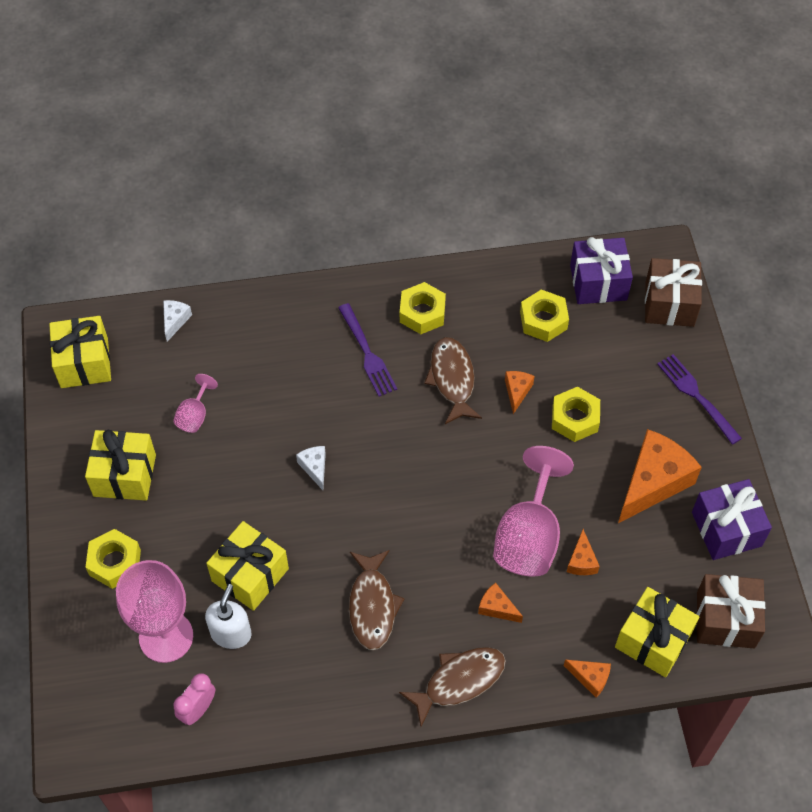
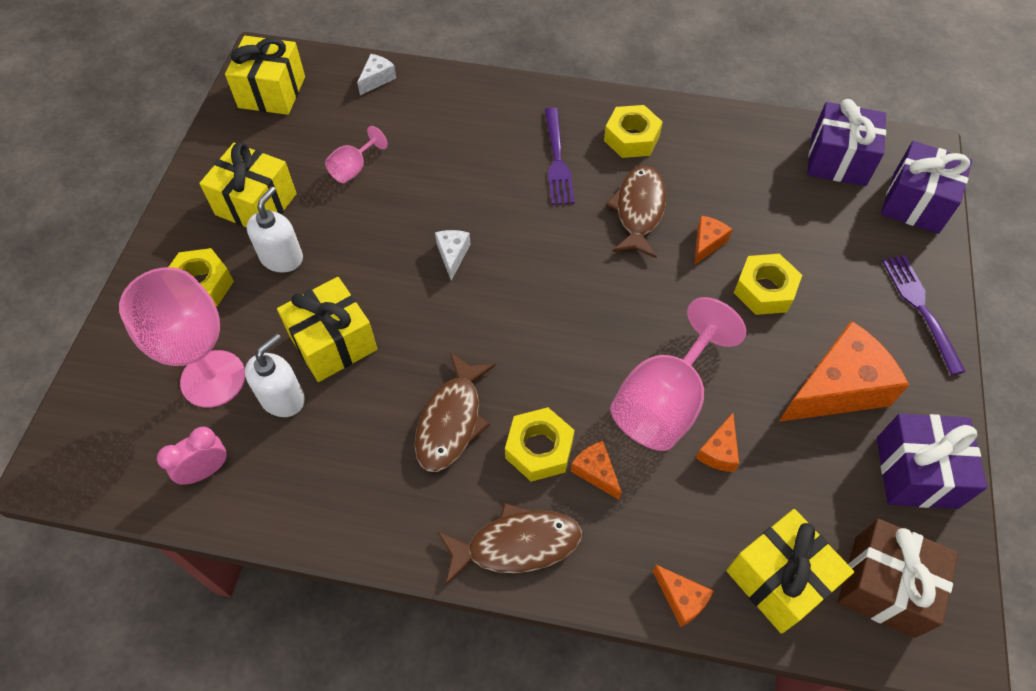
camera: 20 degrees right, 0 degrees up
yellow nut [520,289,569,342] -> yellow nut moved to [505,407,574,482]
brown gift [645,258,702,327] -> purple gift [881,141,972,234]
none -> white soap dispenser [246,186,303,273]

